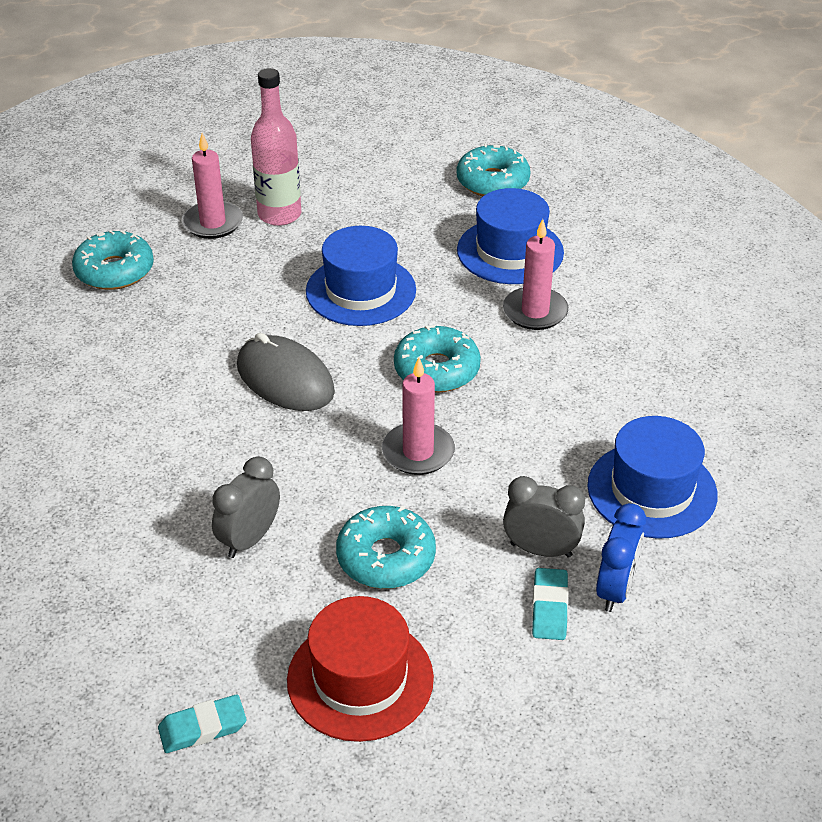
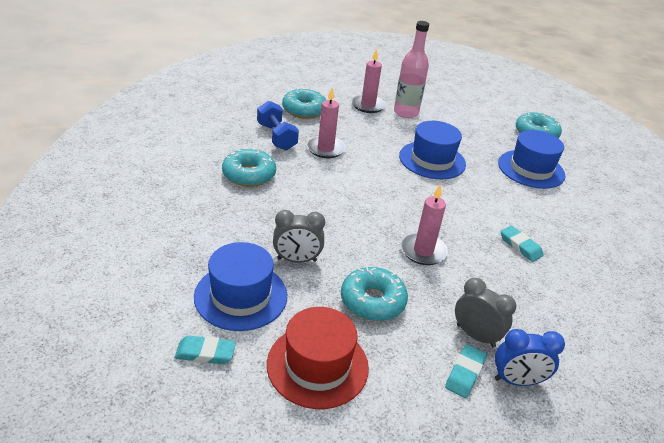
camera: 20 degrees right, 5 degrees down
grey clock [212,457,280,558] -> grey clock turned 150 degrees counterclockwise [273,210,325,263]
grey mouse [237,333,335,411] -> none
turquoise donut [394,325,481,393] -> turquoise donut moved to [222,148,276,187]
pink candle [503,219,568,330] -> pink candle moved to [307,88,346,158]
blue hat [587,416,718,539] -> blue hat moved to [194,242,287,331]
blue clock [596,503,646,612] -> blue clock turned 45 degrees clockwise [495,329,565,386]
none -> blue dumbbell [257,101,299,150]
none -> turquoise eraser [501,226,544,262]

